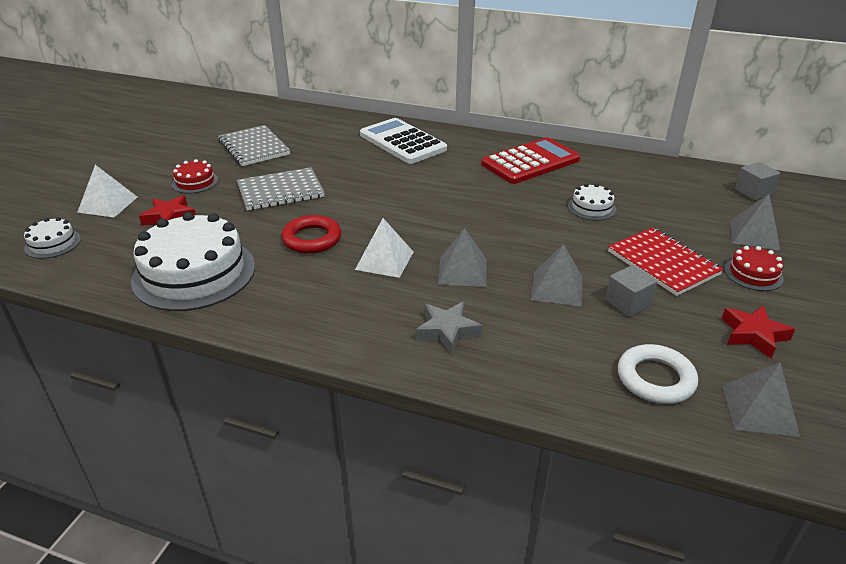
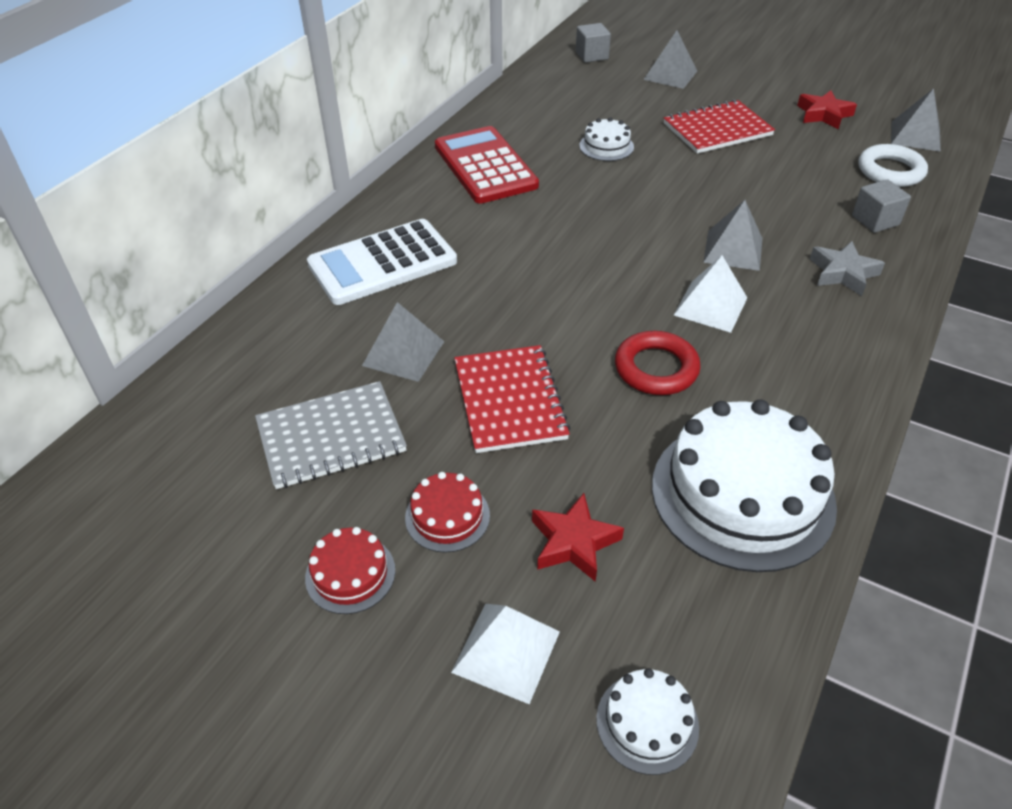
camera: 80 degrees left, 10 degrees up
grey notebook [237,167,325,211] -> red notebook [454,345,571,453]
grey pyramid [531,244,582,307] -> grey pyramid moved to [362,302,445,382]
grey cube [605,265,658,317] -> grey cube moved to [852,179,911,233]
red cake [724,246,784,291] -> red cake moved to [305,527,395,614]

